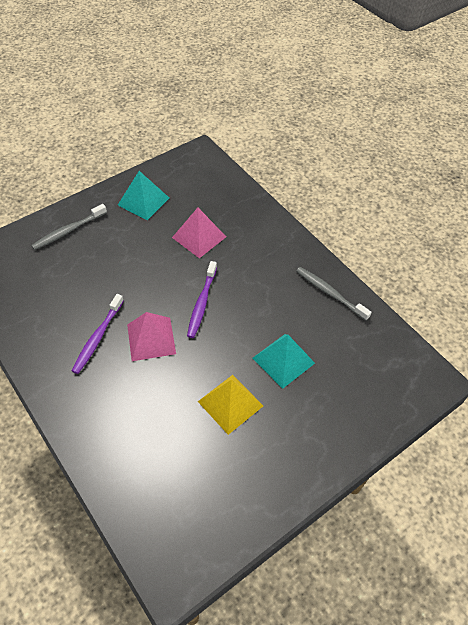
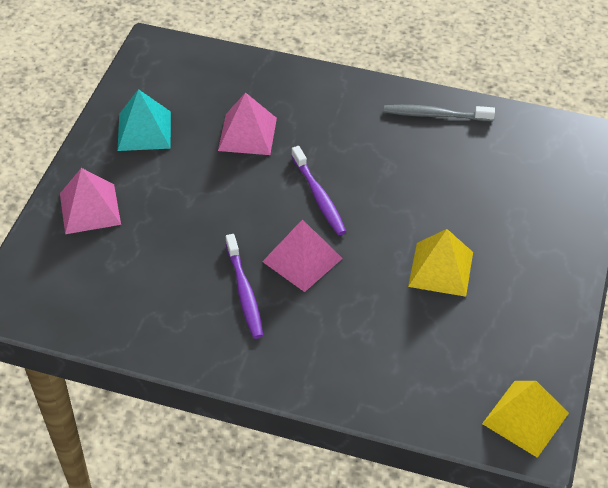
camera: 35 degrees left, 5 degrees down
grey toothbrush [31,204,107,250] -> pink pyramid [60,168,121,234]
turquoise pyramid [253,334,315,389] -> none
none -> yellow pyramid [482,381,569,458]

